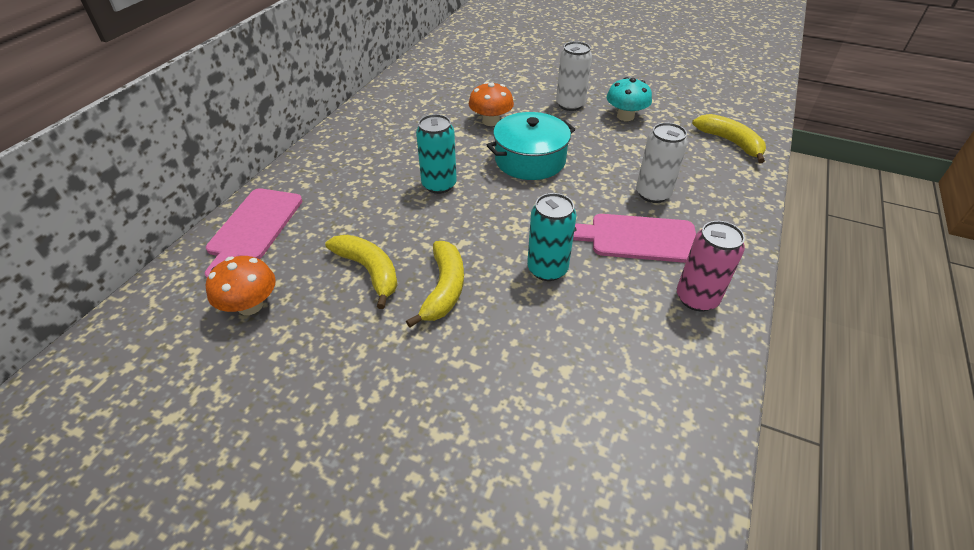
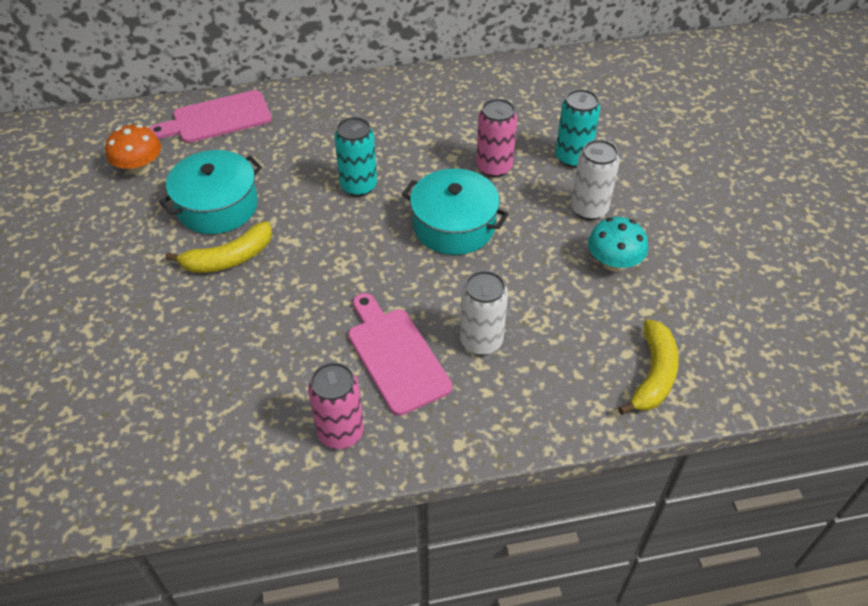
camera: 55 degrees right, 5 degrees up
yellow banana [325,235,398,309] -> turquoise pot [159,150,262,234]
orange mushroom [469,82,514,126] -> pink can [476,99,517,177]
turquoise can [527,193,577,281] -> turquoise can moved to [555,89,600,168]

